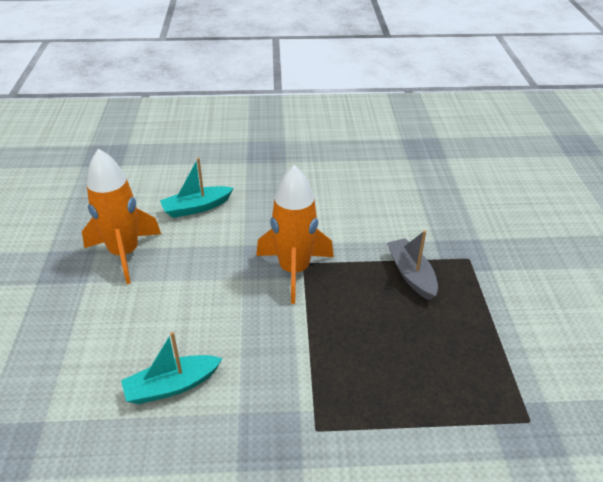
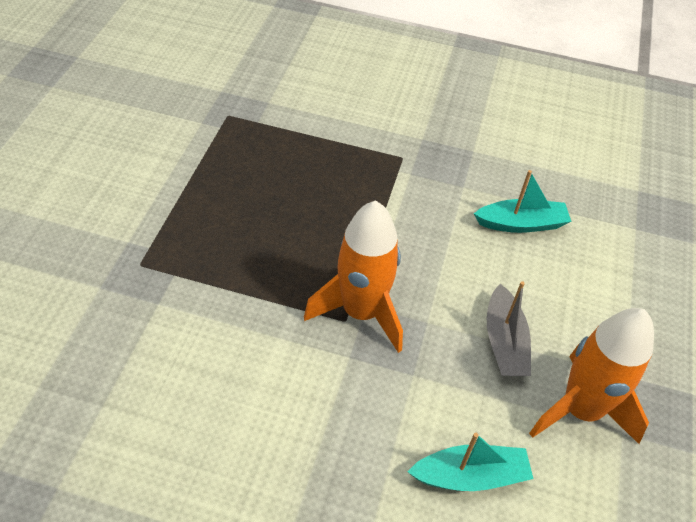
camera: 165 degrees left, 10 degrees up
grey boat [387,230,438,300] -> grey boat moved to [487,281,531,376]

